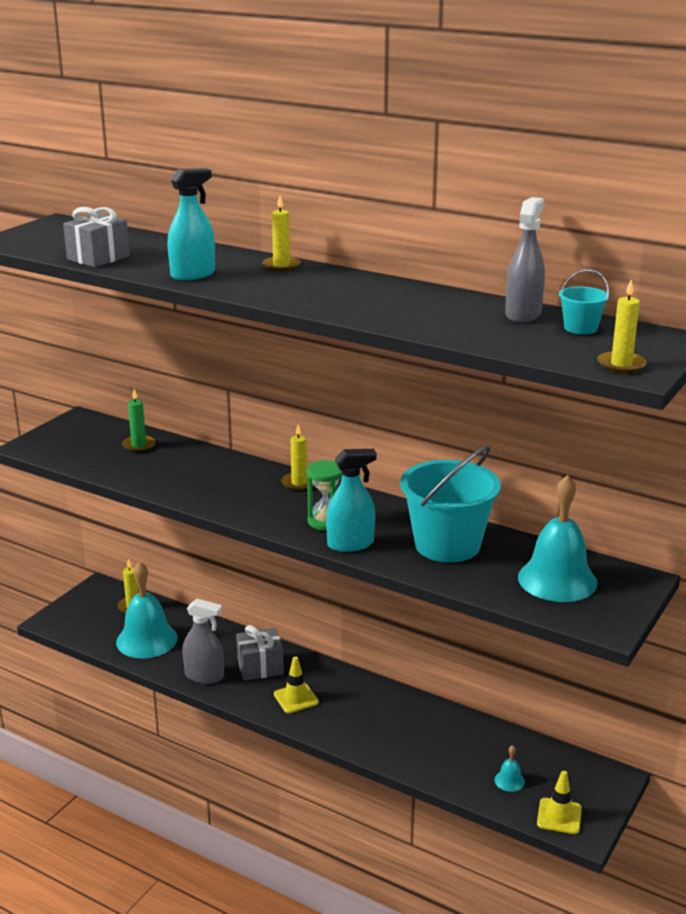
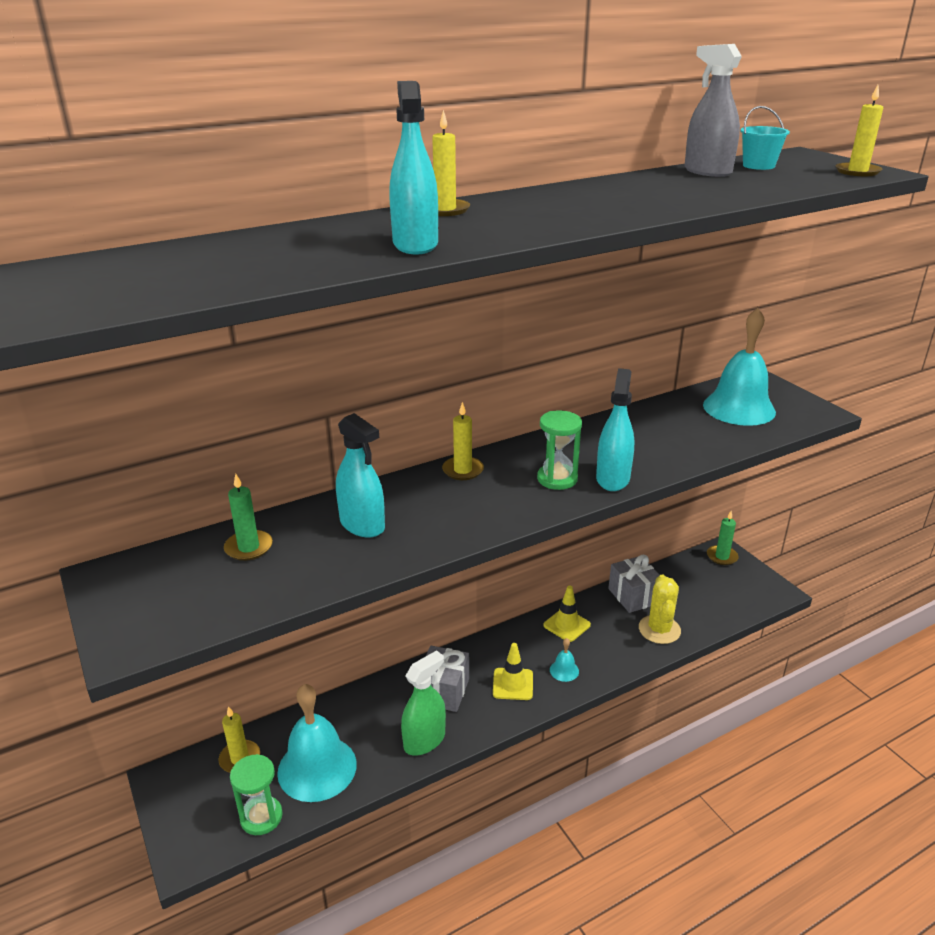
camera: 60 degrees left, 5 degrees up
grey gift [63,207,130,267] -> grey gift moved to [608,555,660,613]
grey spray bottle [182,599,224,684] -> green spray bottle [401,650,446,756]
turquoise bucket [400,446,501,563] -> none
turquoise bell [494,745,525,792] -> turquoise bell moved to [550,638,579,682]
yellow traffic cone [537,771,582,834] -> yellow traffic cone moved to [543,585,591,642]
none -> green hourglass [230,754,283,835]
none -> turquoise spray bottle [336,413,385,538]
none -> yellow cactus [639,575,681,644]
none -> green candle [707,511,739,565]

